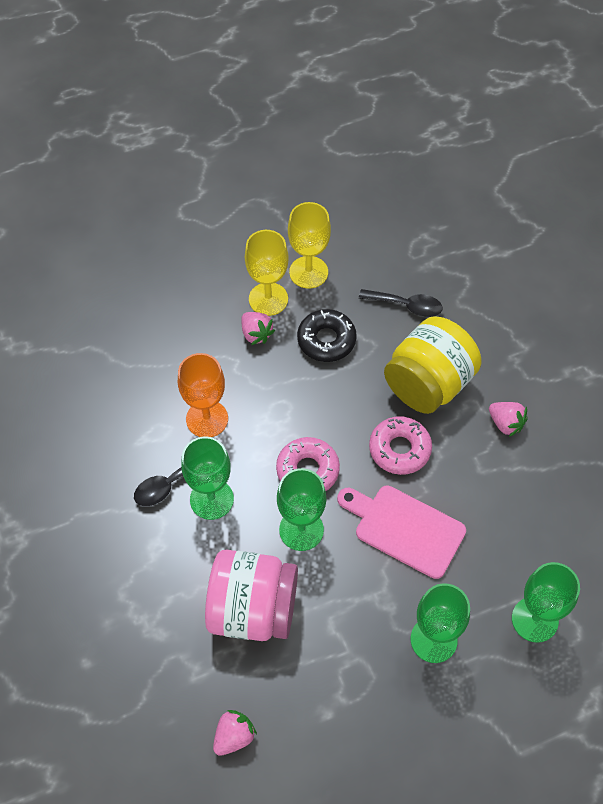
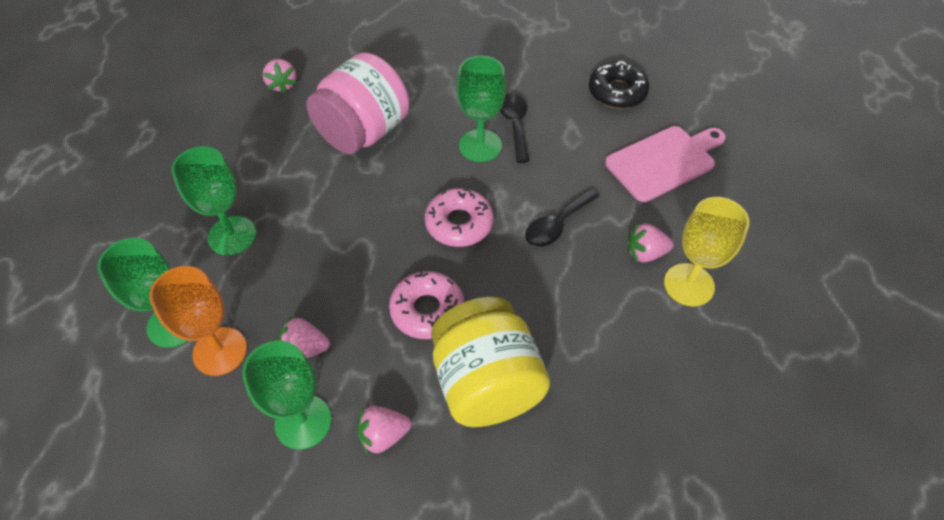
camera: 120 degrees right, 5 degrees down
orange goblet [178,353,228,437] -> orange goblet moved to [149,266,247,376]
green goblet [277,468,326,551] -> green goblet moved to [242,341,332,450]
yellow goblet [288,202,331,289] -> none
black donut [297,309,357,362] -> black donut moved to [589,61,649,109]
pink cutting board [337,486,466,579] -> pink cutting board moved to [605,126,726,202]
black spoon [359,289,442,317] -> black spoon moved to [525,188,599,247]
none -> pink strawberry [278,315,330,358]

